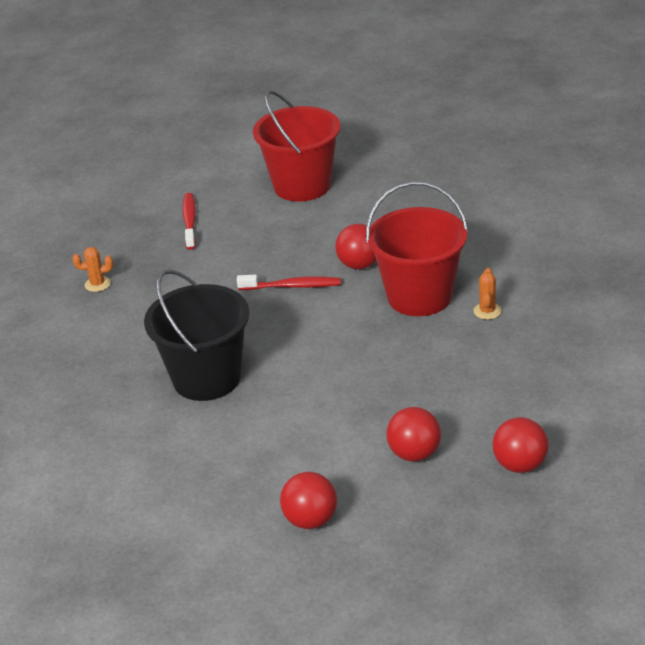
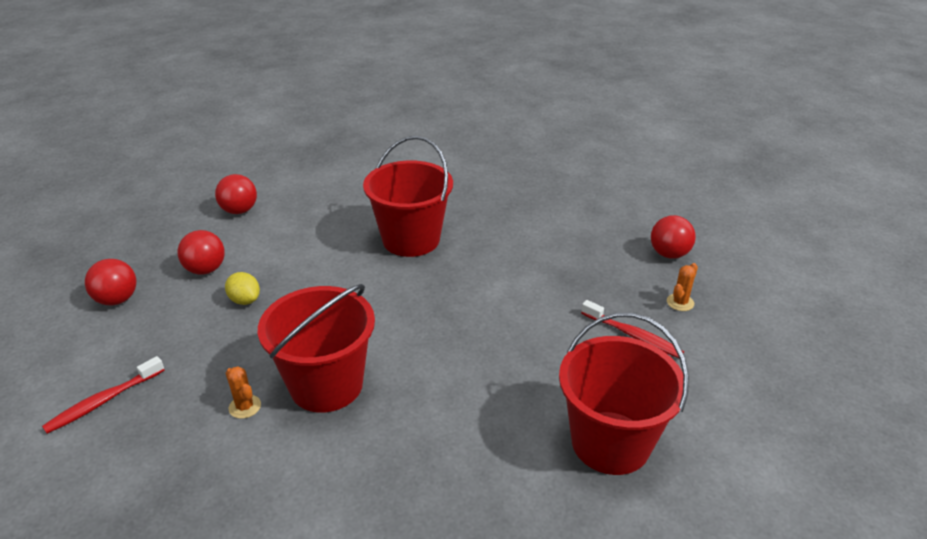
camera: 130 degrees right, 0 degrees up
orange cactus [72,247,113,292] -> orange cactus moved to [667,263,698,311]
black bucket [144,269,250,401] -> red bucket [363,136,453,257]
red toothbrush [237,275,341,290] -> red toothbrush moved to [42,356,165,434]
red ball [335,224,376,269] -> red ball moved to [651,215,696,259]
none -> yellow lemon [225,272,260,305]

